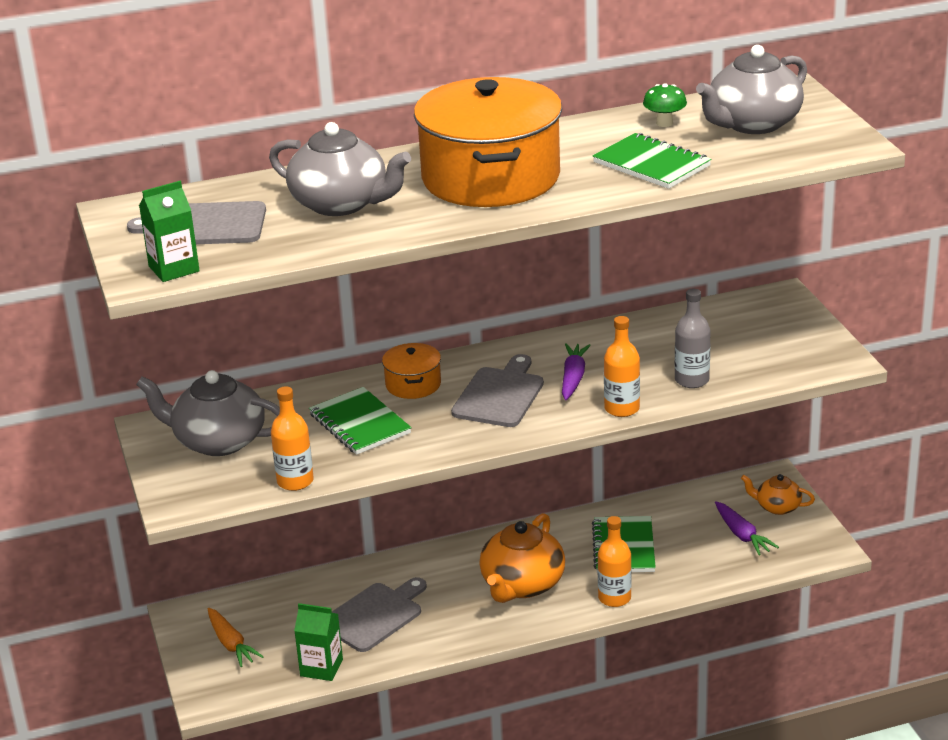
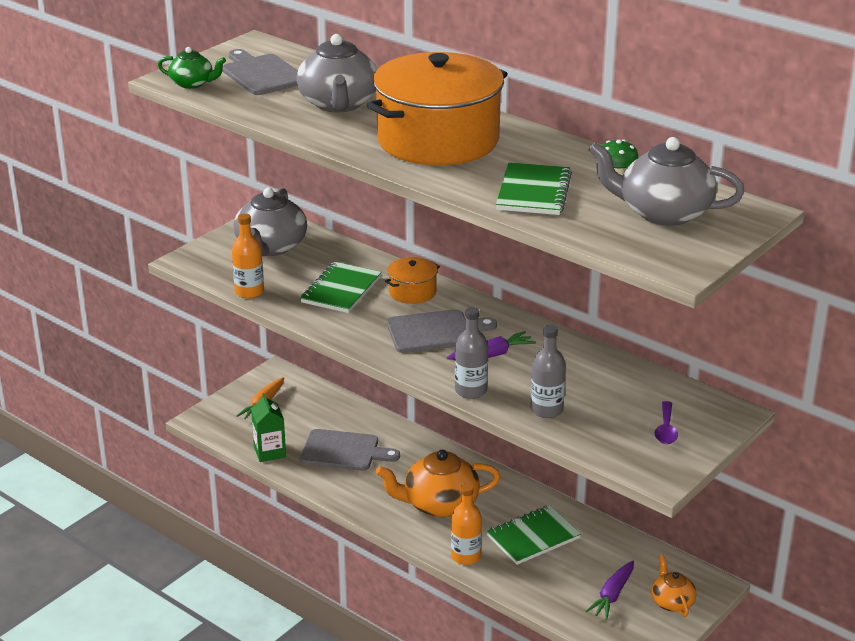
camera: 55 degrees right, 0 degrees up
grey teapot [136,370,280,456] -> grey teapot turned 150 degrees counterclockwise [234,188,307,256]
green carton [139,181,200,282] -> green teapot [158,47,226,89]
orange bottle [604,316,640,417] -> grey bottle [455,307,488,399]
none -> purple spoon [654,401,678,444]

